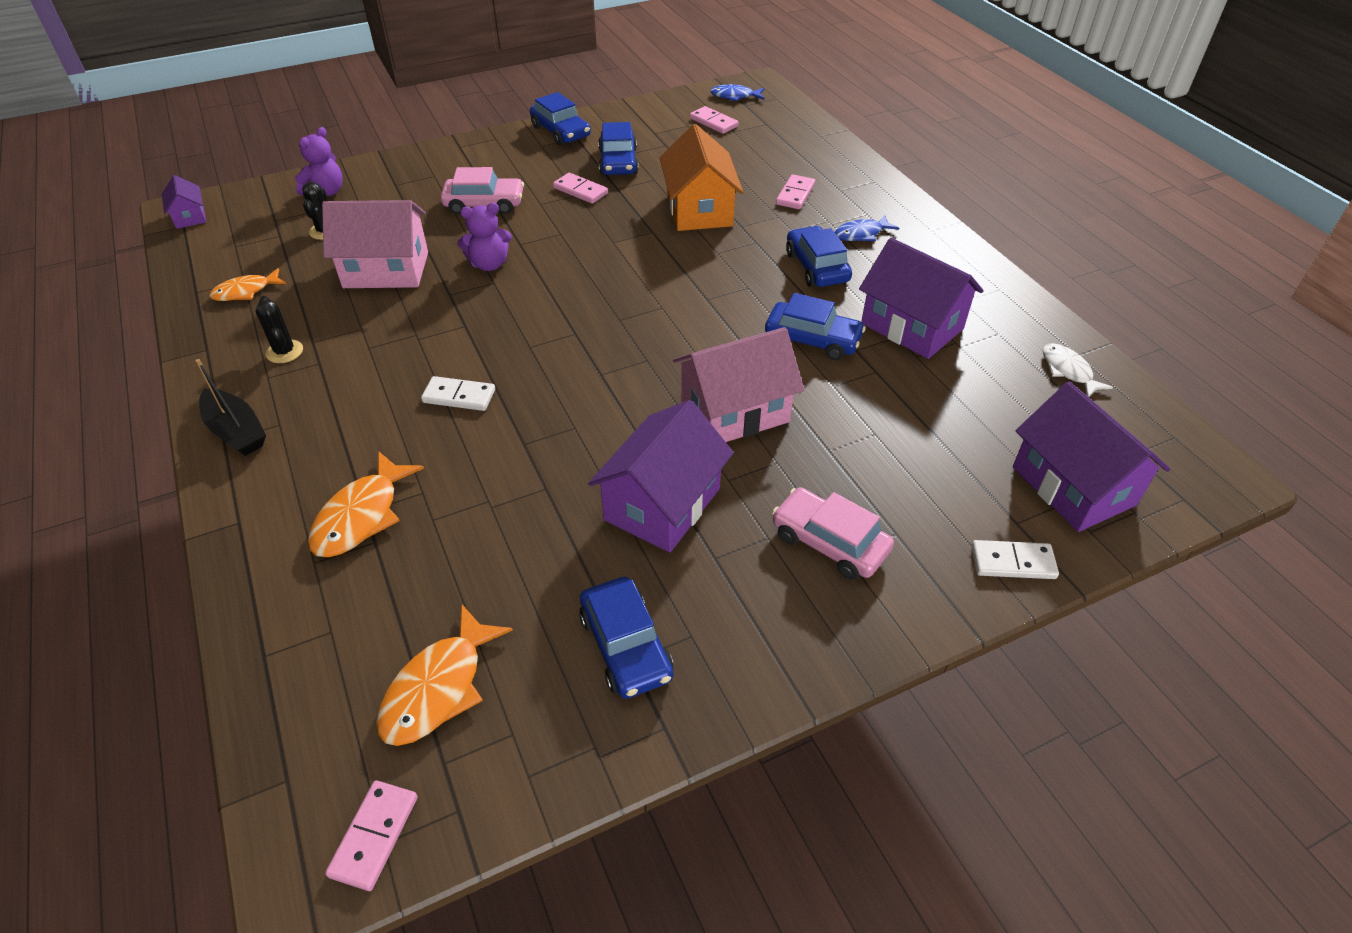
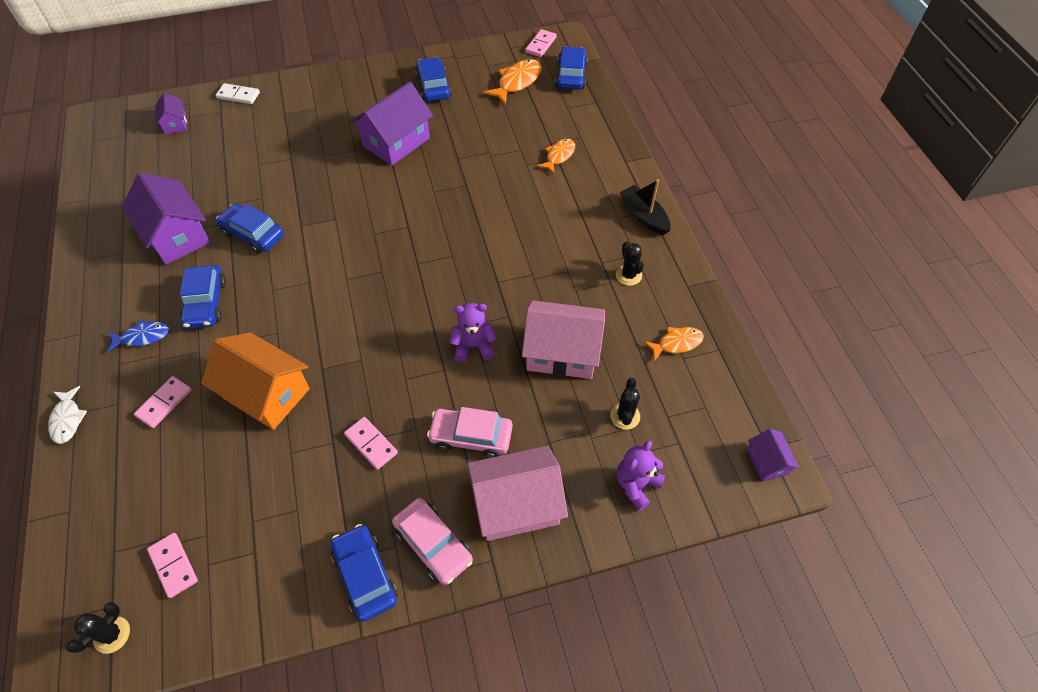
camera: 170 degrees left, 10 degrees up
orange fish [308,452,424,557] -> orange fish [537,139,575,174], size x0.66
white domino [421,376,495,411] -> none
blue car [598,122,639,175] -> blue car moved to [555,46,588,89]
orange house [659,124,743,231] -> orange house turned 60 degrees counterclockwise [201,332,310,430]
pink house [673,327,804,442] -> pink house moved to [467,446,568,541]
blue fish [710,84,764,101] -> black cactus [65,602,130,654]
pink car [772,487,894,580] -> pink car moved to [392,498,473,585]
purple house [1013,381,1171,532] -> purple house [155,93,187,134], size x0.50
white fish [1042,343,1113,397] -> white fish moved to [48,386,87,444]

